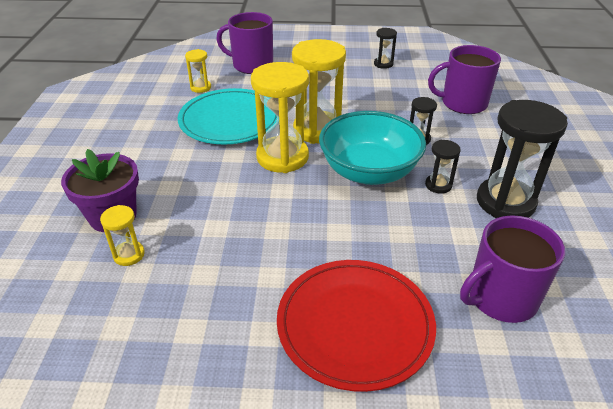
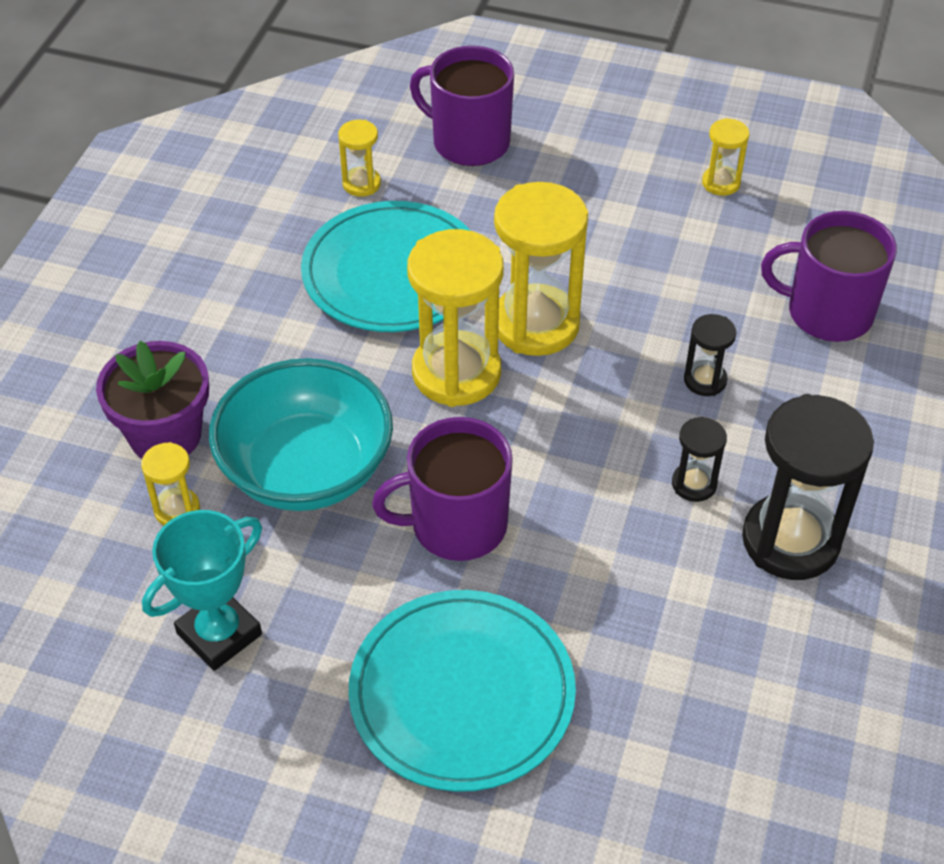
camera: 15 degrees right, 10 degrees up
red plate [277,260,436,392] -> turquoise plate [349,590,576,792]
turquoise bowl [319,111,426,185] -> turquoise bowl moved to [209,358,393,511]
black hourglass [374,28,397,69] -> yellow hourglass [702,118,750,196]
purple mug [460,215,565,323] -> purple mug moved to [372,417,513,561]
none -> turquoise trophy [142,510,262,671]

